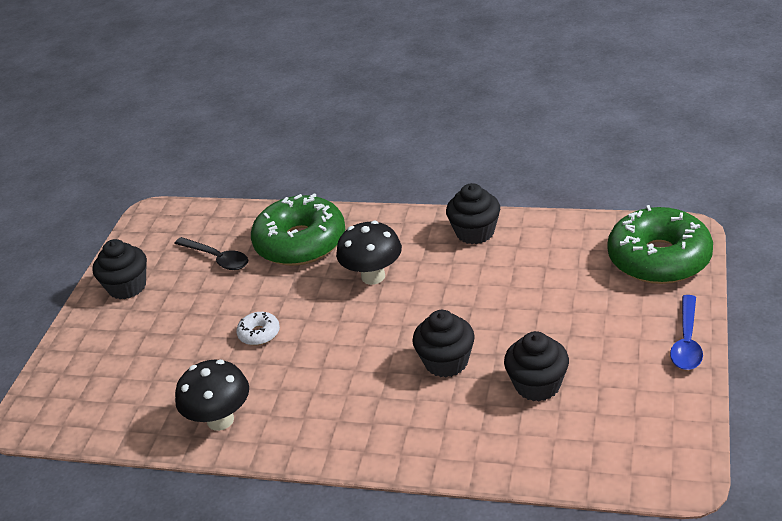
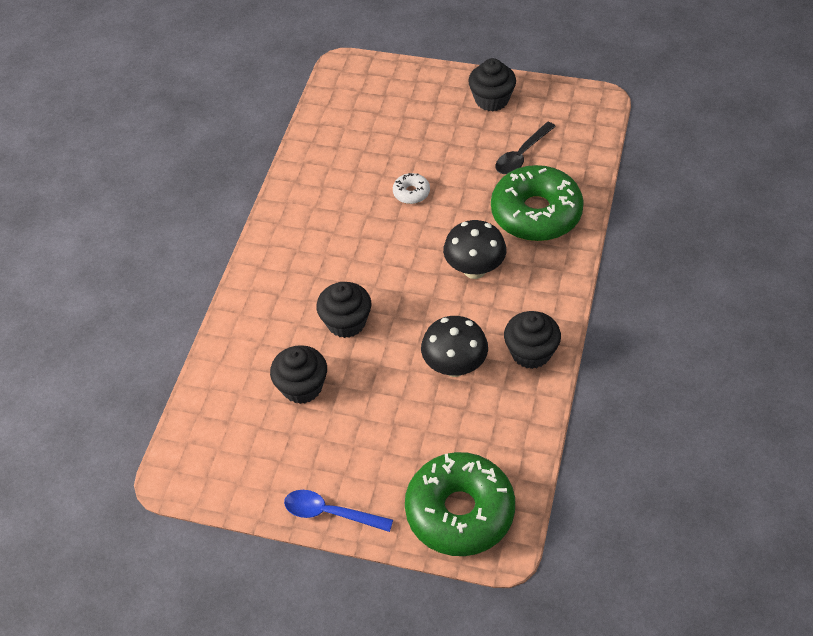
camera: 90 degrees right, 15 degrees up
black mushroom [175,360,249,431] -> black mushroom moved to [421,316,488,377]

